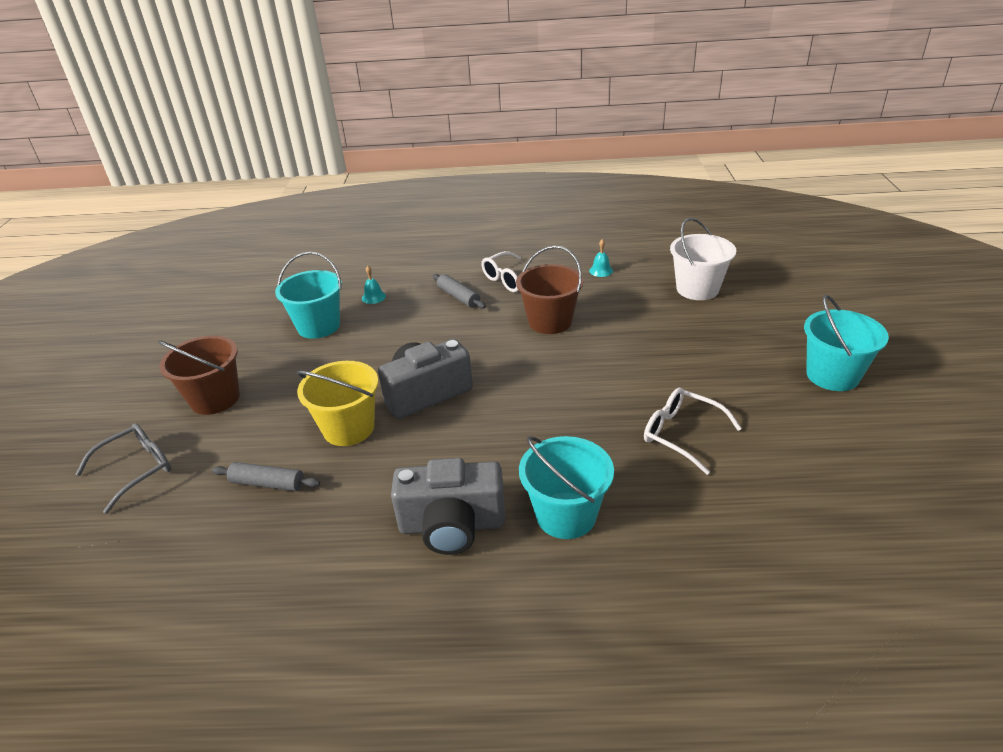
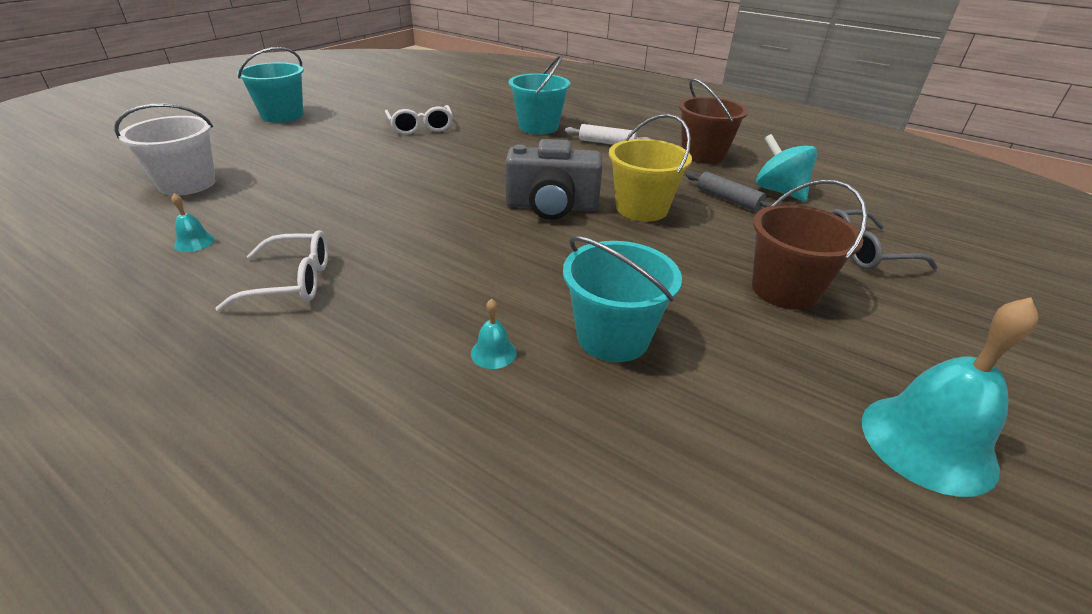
camera: 150 degrees left, 0 degrees up
grey camera [391,458,505,555] -> white rolling pin [565,124,650,145]
grey rolling pin [433,274,486,309] -> none
brown bucket [516,246,583,334] -> brown bucket moved to [679,78,748,164]
none -> turquoise spinning top [756,134,817,201]
none -> turquoise bell [862,297,1039,497]

